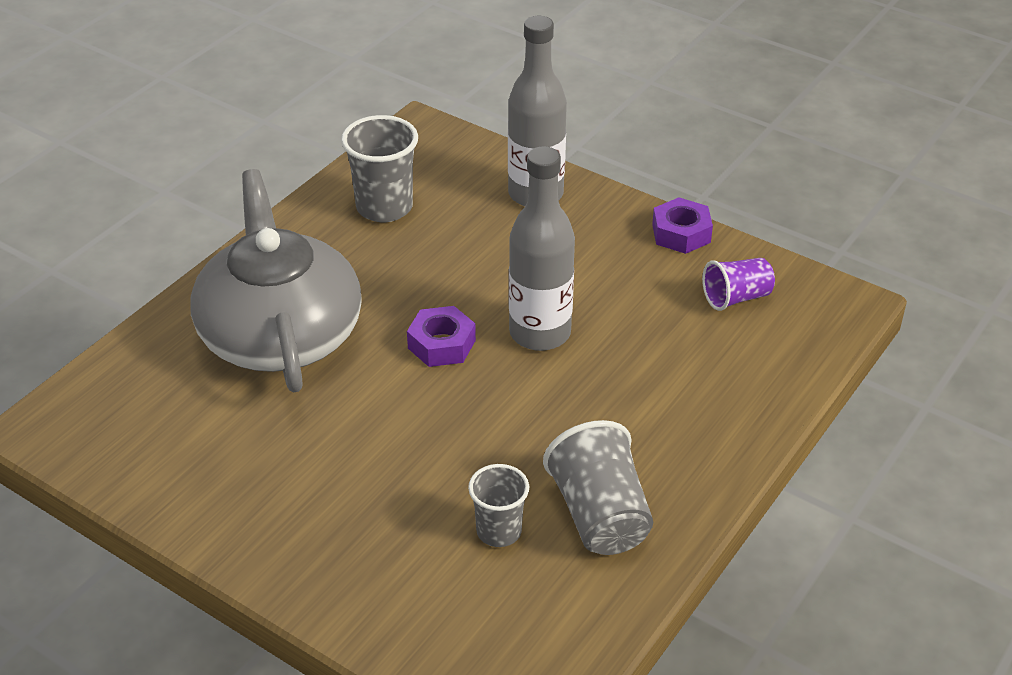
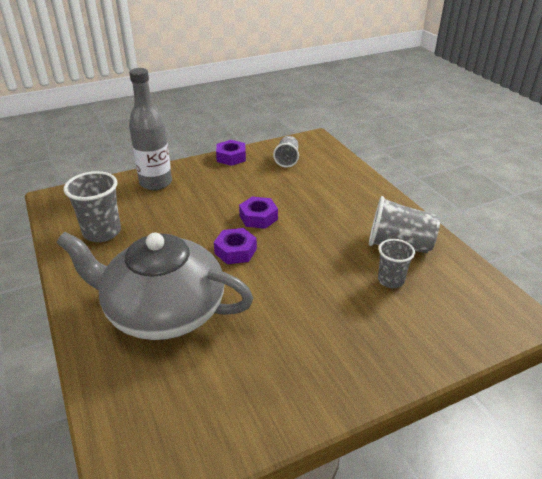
camera: 60 degrees left, 5 degrees down
grey bottle [509,146,575,351] -> purple nut [239,197,278,229]
purple cup [702,258,775,311] -> grey cup [273,136,299,168]

